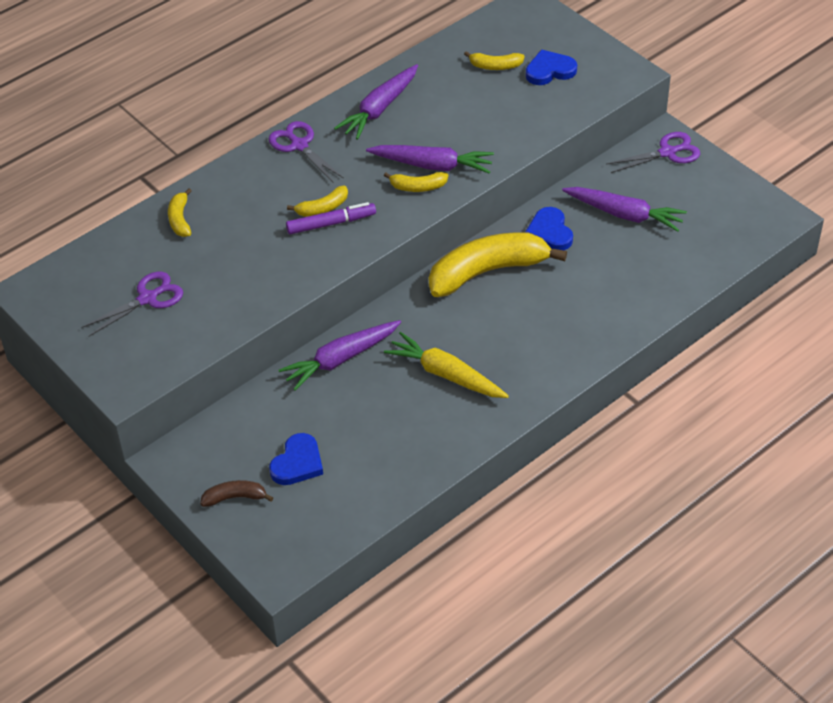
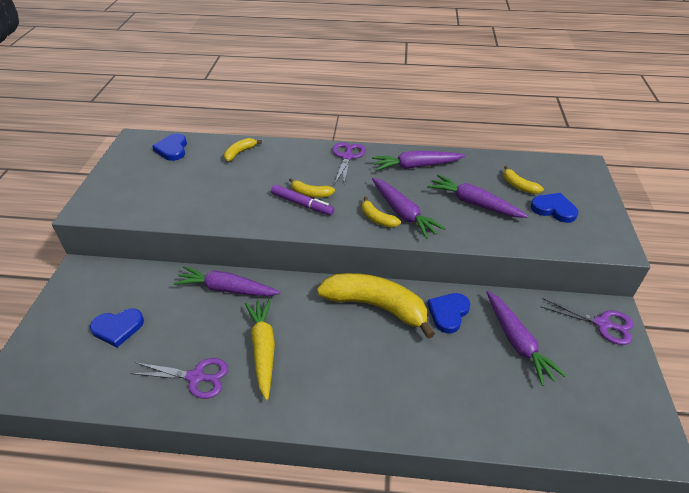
camera: 45 degrees right, 5 degrees down
purple scissors [81,271,183,337] -> purple scissors moved to [130,358,228,399]
brown banana [200,480,273,507] -> none
none -> blue heart [152,134,187,161]
none -> purple carrot [428,175,528,218]

